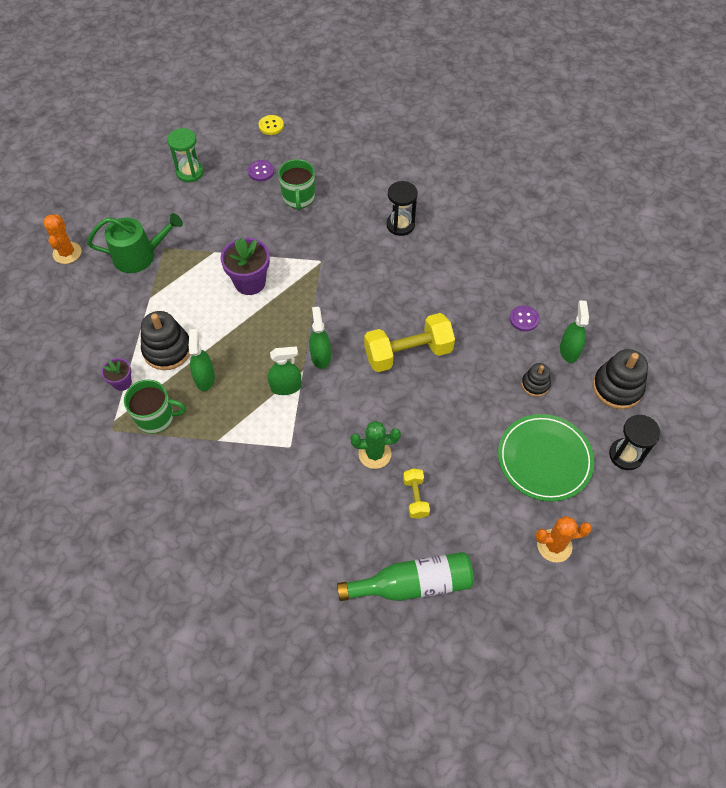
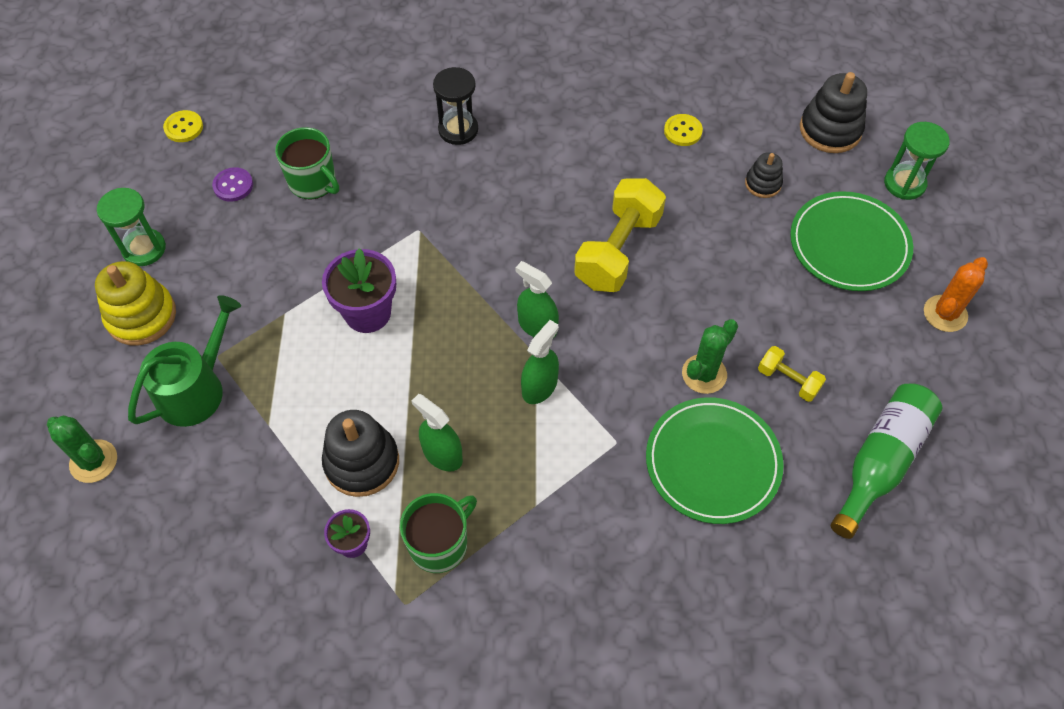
camera: 45 degrees left, 0 degrees up
orange cactus [43,214,81,264] -> green cactus [47,415,117,483]
purple button [510,305,539,332] -> yellow button [664,114,703,146]
green spray bottle [560,300,589,363] -> none
black hourglass [609,415,661,470] -> green hourglass [884,122,950,200]
none -> yellow stacking toy [95,261,176,346]
none -> green plate [646,397,784,524]

